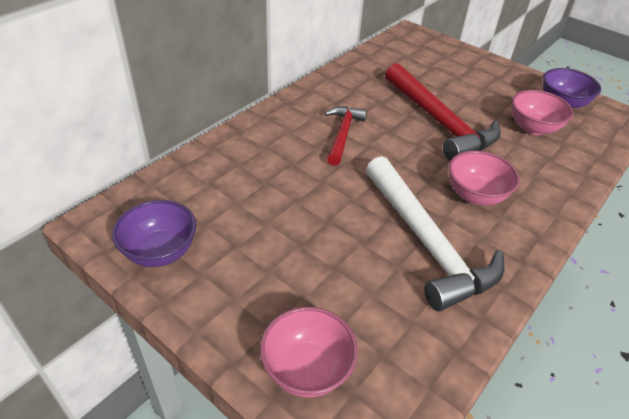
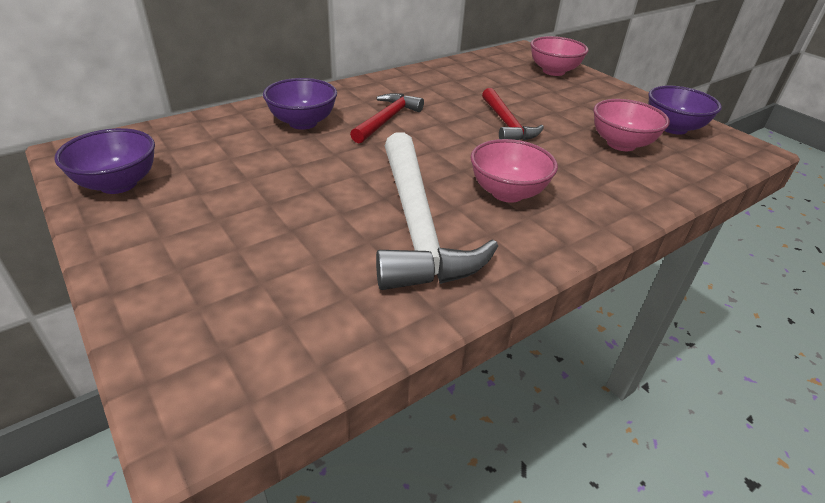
camera: 15 degrees right, 5 degrees down
pink bowl [260,307,358,397] -> pink bowl moved to [530,36,589,76]
red hammer [385,63,501,161] -> red hammer [482,88,544,140], size x0.57
none -> purple bowl [263,78,337,130]

